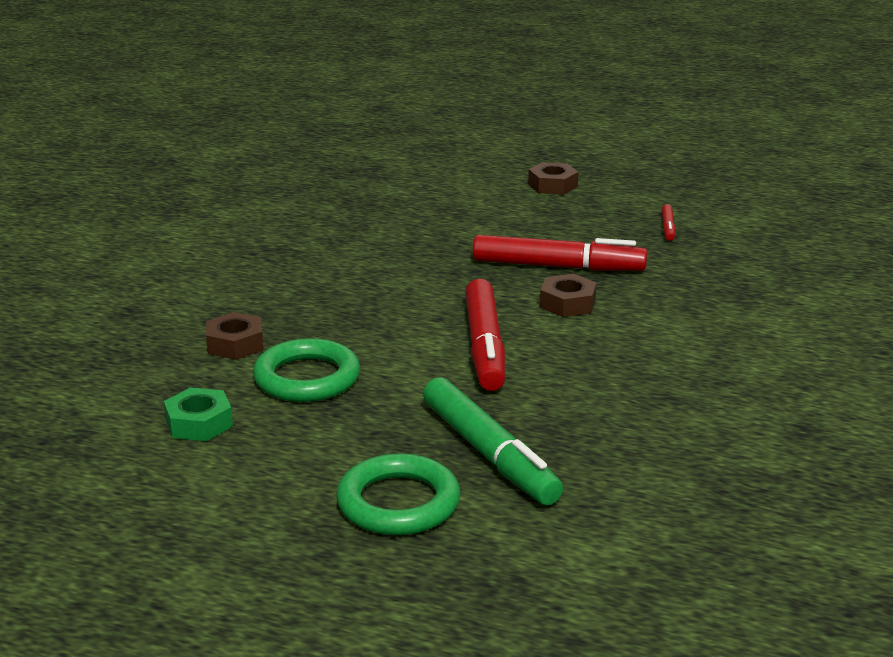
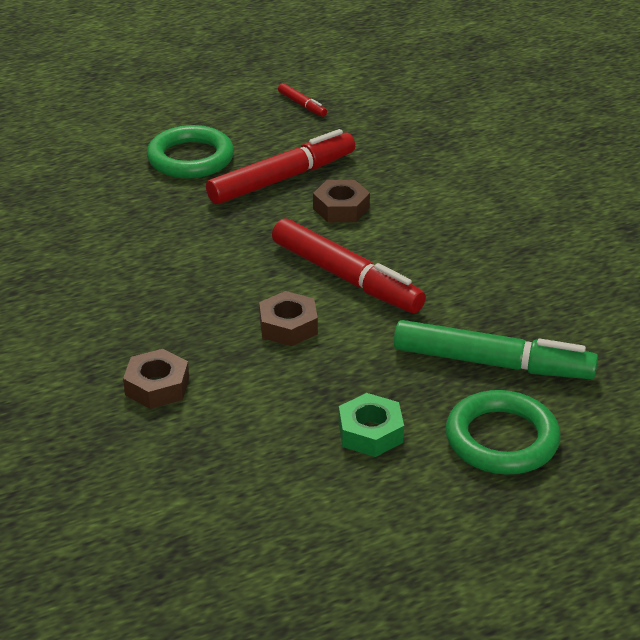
camera: 45 degrees left, 10 degrees up
green nut [164,388,233,441] -> green nut moved to [339,393,404,457]
green ring [253,338,360,402] -> green ring moved to [147,125,234,178]
brown nut [528,162,579,195] -> brown nut moved to [259,291,318,346]

